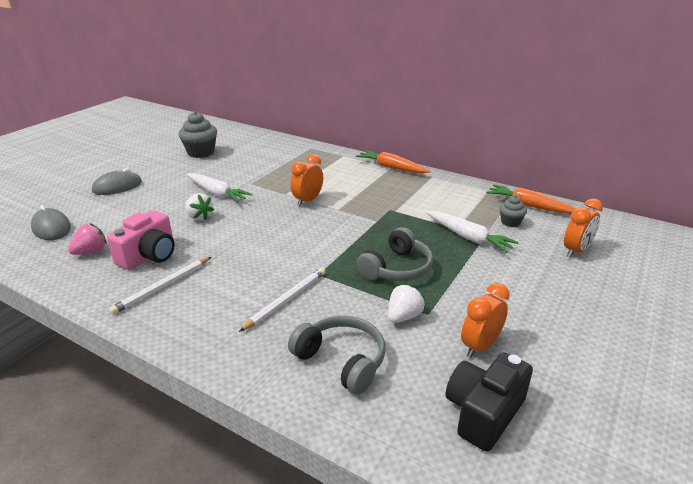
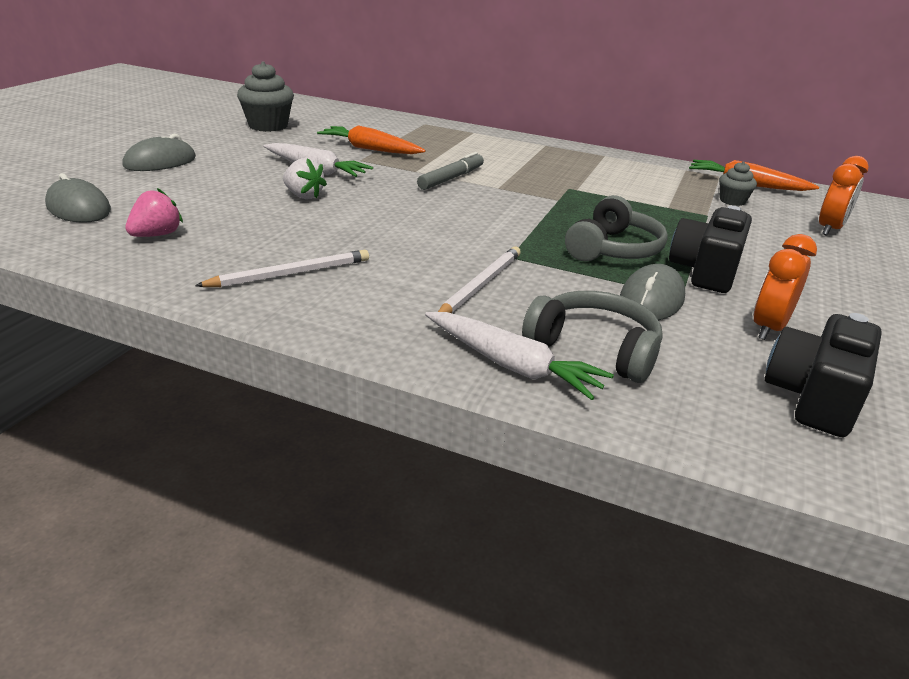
camera: 10 degrees left, 0 degrees up
pink camera [107,211,175,270] -> none
white pencil [109,257,211,315] -> white pencil turned 150 degrees counterclockwise [195,250,369,287]
orange clock [291,154,323,206] -> grey marker [417,152,484,190]
orange carrot [356,150,431,173] -> orange carrot moved to [317,125,426,154]
white strawberry [388,284,426,323] -> grey mouse [620,264,685,320]
white carrot [426,211,518,253] -> white carrot moved to [425,312,614,400]
none -> black camera [669,206,752,293]

